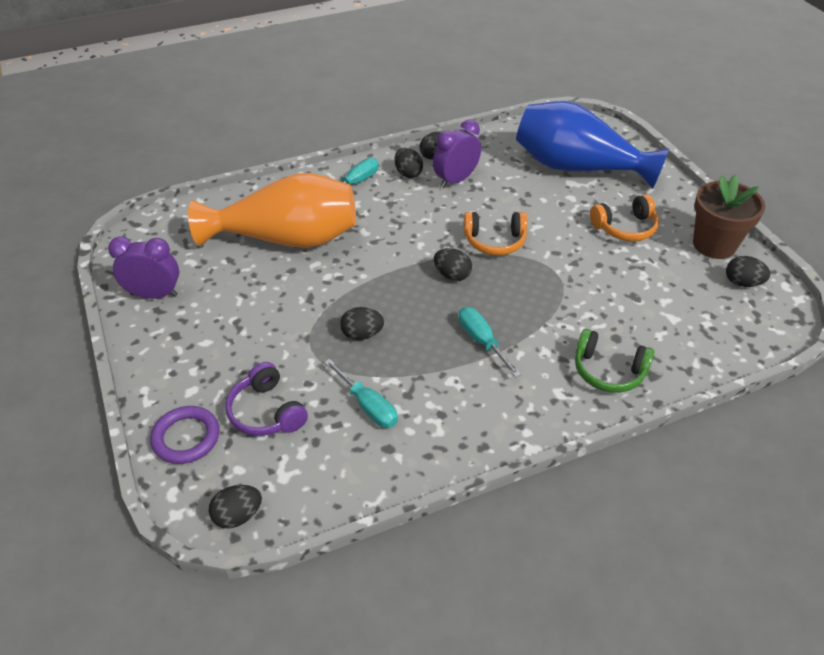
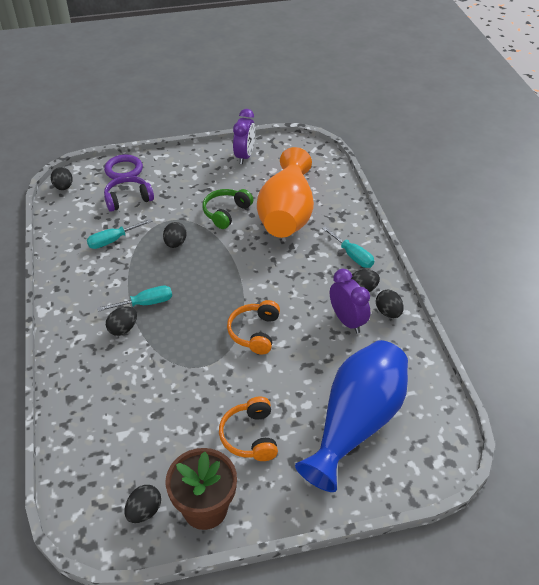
camera: 100 degrees right, 0 degrees up
black egg [434,248,472,281] -> black egg moved to [106,306,137,336]
green headphones [575,329,655,393] -> green headphones moved to [202,189,253,229]

